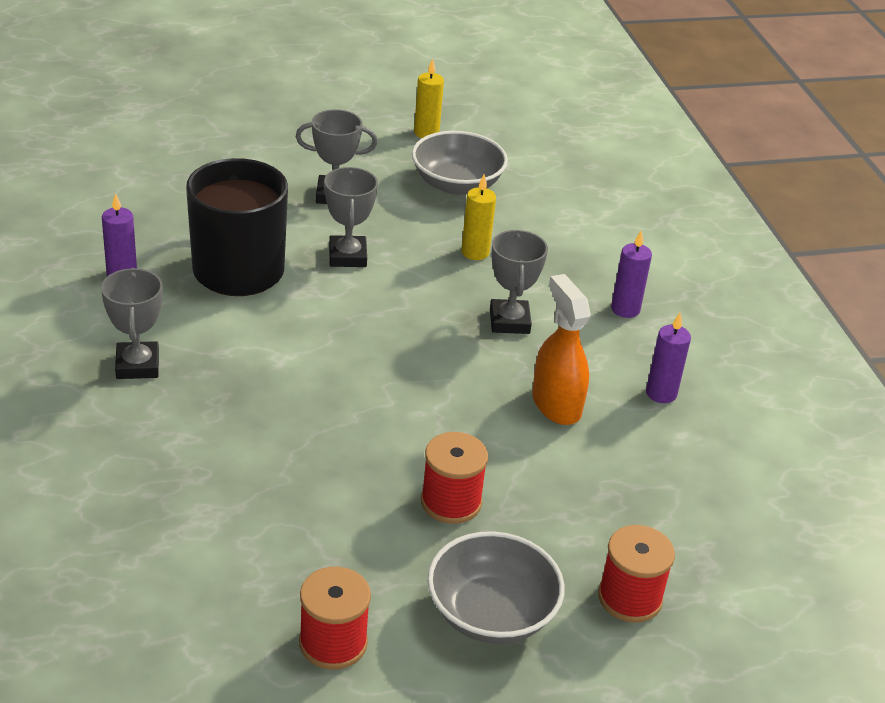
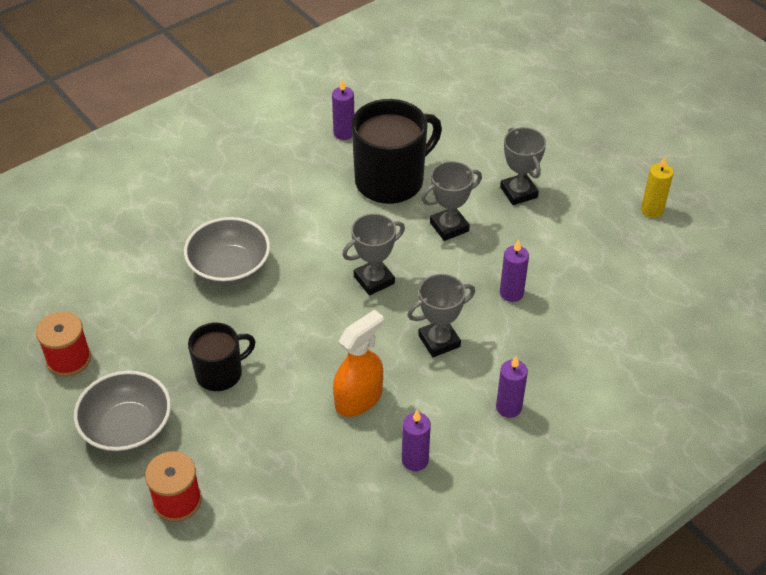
camera: 70 degrees right, 10 degrees up
grey trophy [101,268,163,379] -> grey trophy moved to [342,213,405,296]
grey bowl [412,131,508,195] -> grey bowl moved to [184,217,270,286]
red spool [421,432,488,524] -> black mug [188,323,256,391]
yellow candle [461,174,496,260] -> purple candle [500,239,529,302]

